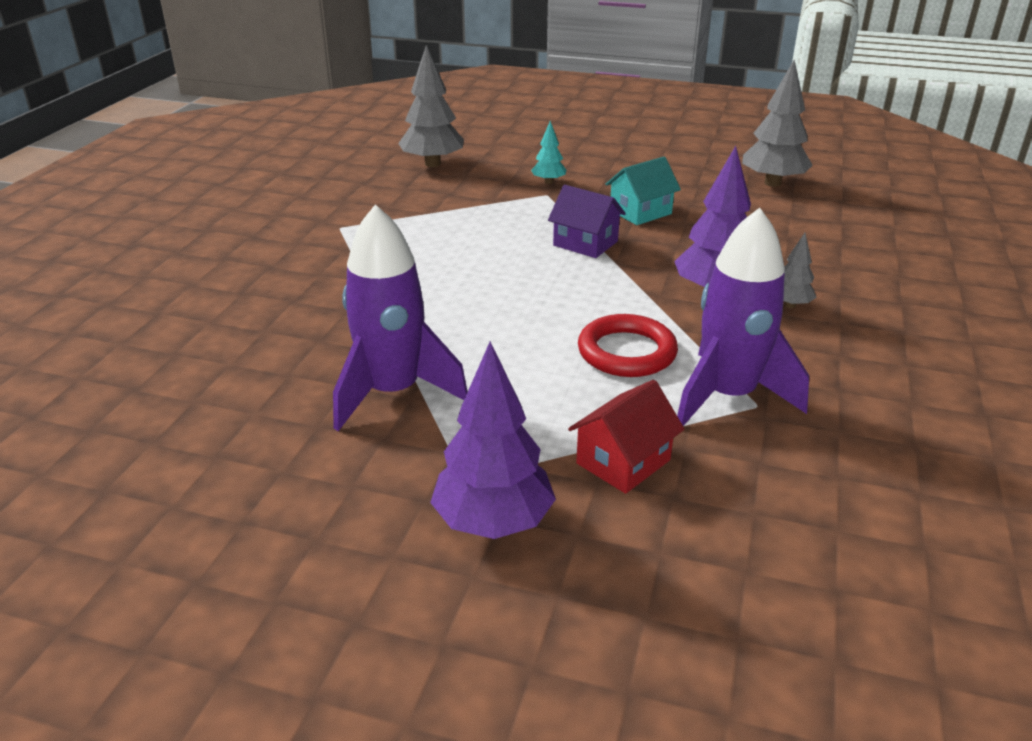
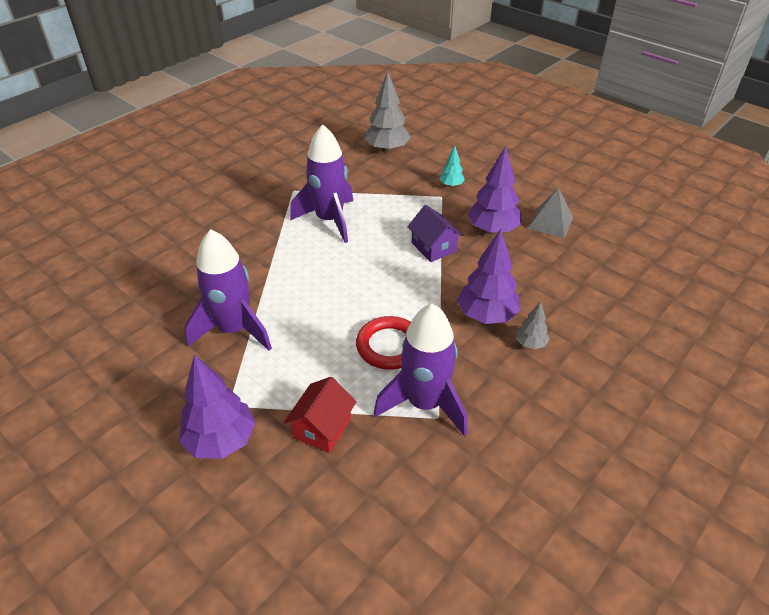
camera: 25 degrees right, 10 degrees up
red house [568,380,685,494] -> red house turned 45 degrees counterclockwise [284,377,356,453]
turquoise house [605,157,681,225] -> purple tree [468,146,522,234]
grey tree [742,60,813,187] -> none
none -> purple rocket [290,124,353,243]
none -> grey pyramid [528,188,573,238]

